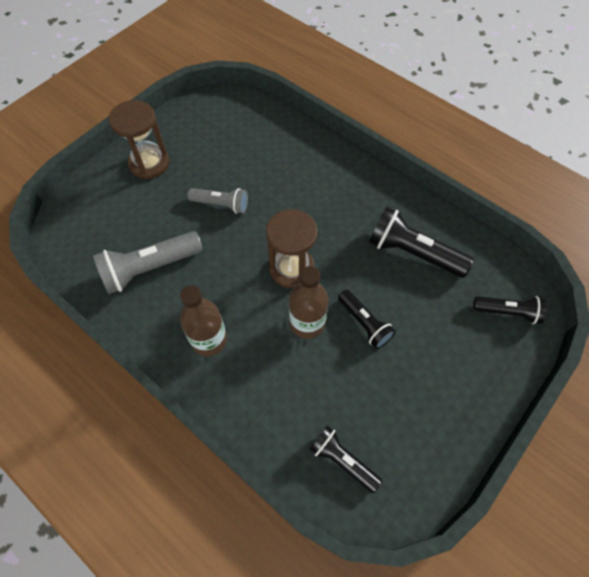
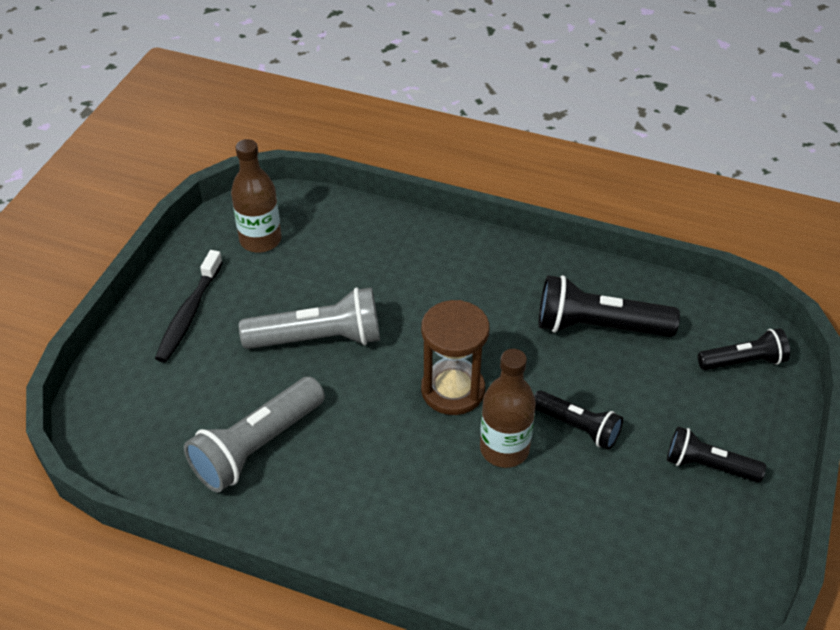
camera: 20 degrees left, 15 degrees down
brown hourglass [109,100,169,179] -> black toothbrush [155,250,223,363]
brown bottle [180,286,227,356] -> brown bottle moved to [231,139,282,253]
grey flashlight [188,188,248,214] -> grey flashlight [239,287,380,349], size x1.62
black flashlight [310,426,382,493] -> black flashlight moved to [667,426,766,482]

